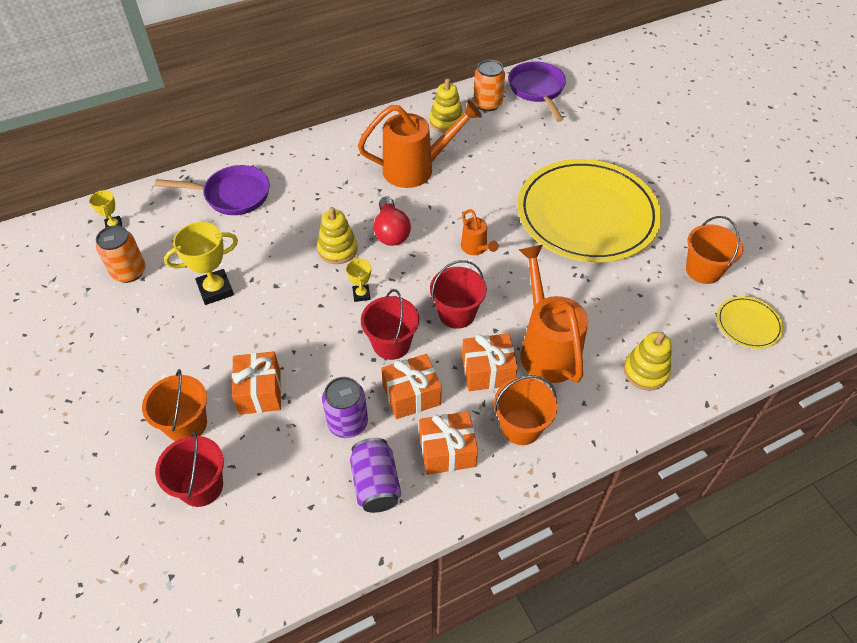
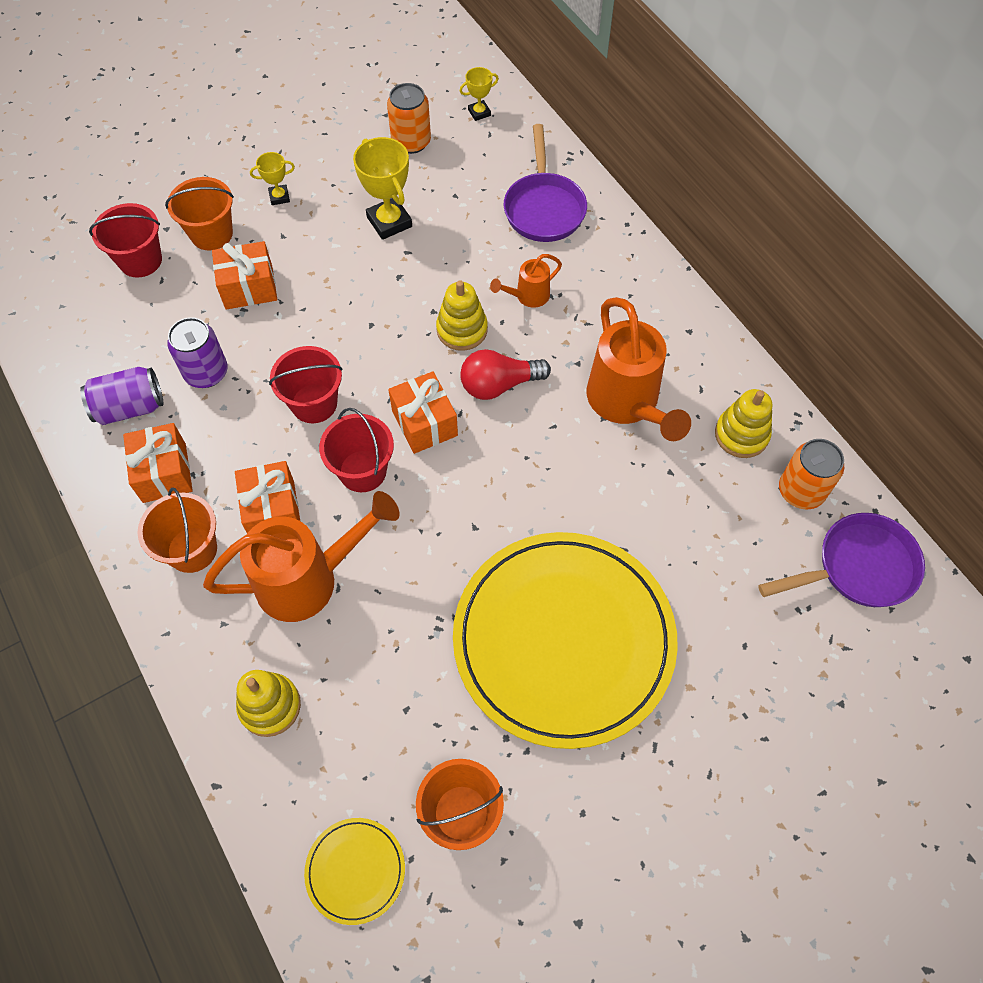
camera: 85 degrees right, 10 degrees up
yellow trophy [346,258,371,302] -> yellow trophy moved to [250,152,295,205]
orange gift [381,354,442,419] -> orange gift moved to [388,371,458,454]
orange watering can [461,209,499,255] -> orange watering can moved to [490,254,562,308]

